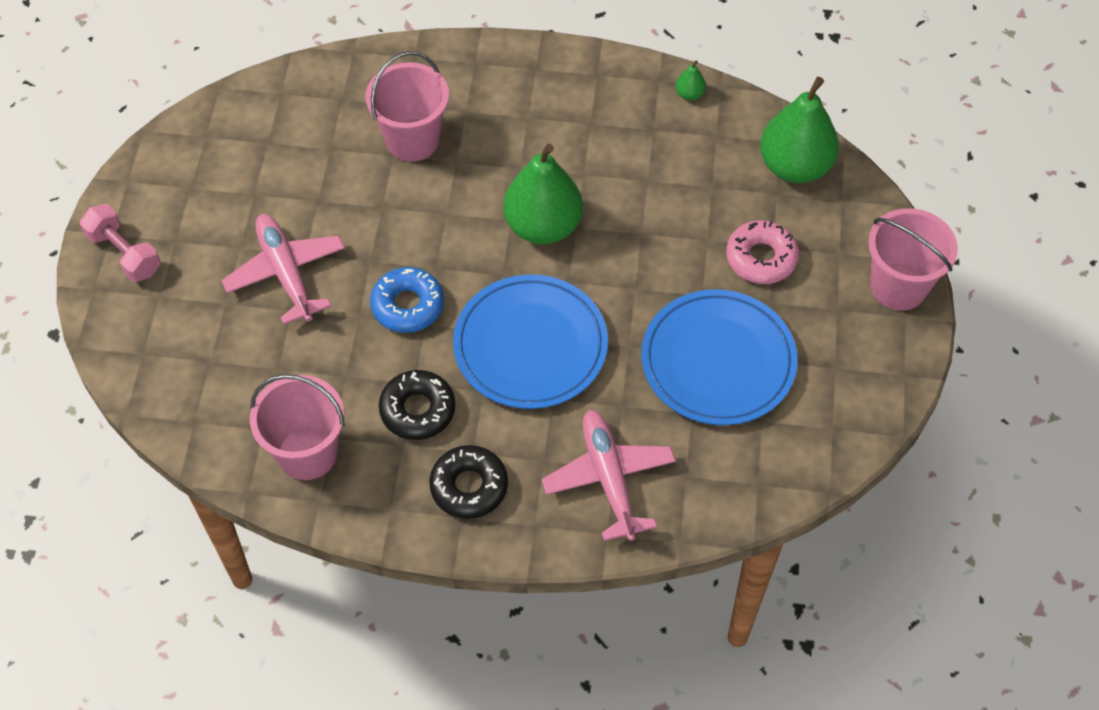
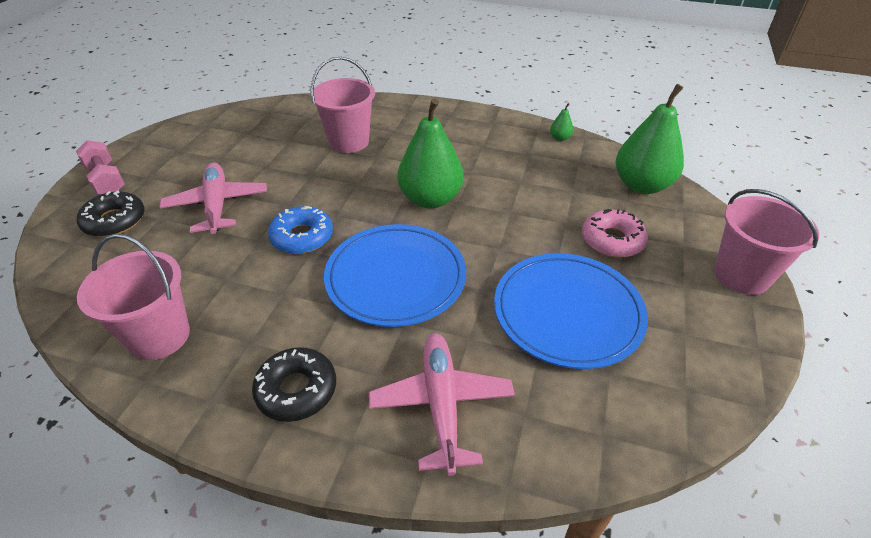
camera: 10 degrees right, 15 degrees down
black donut [379,370,455,440] -> black donut moved to [77,191,145,237]

